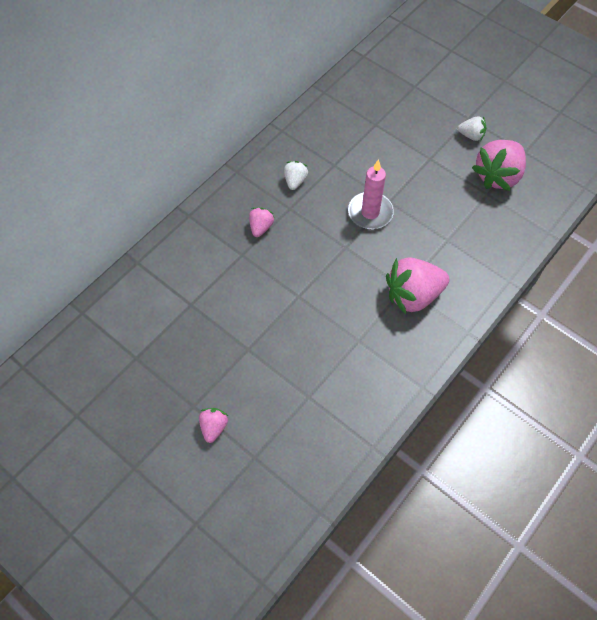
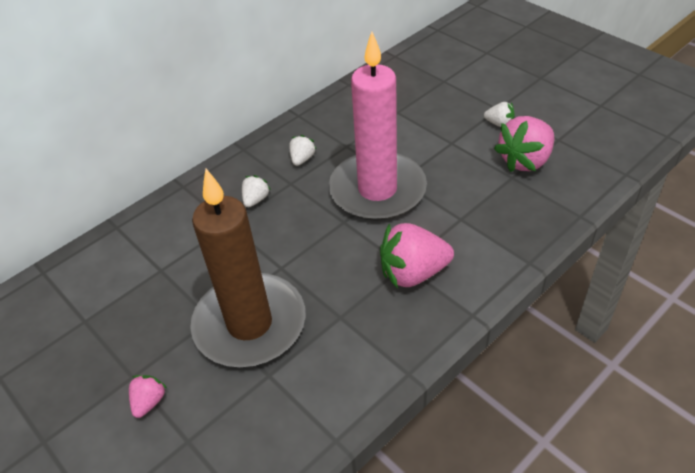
camera: 10 degrees right, 15 degrees down
pink strawberry [249,207,274,237] -> white strawberry [242,175,271,207]
pink candle [348,159,394,229] -> pink candle [329,32,427,221], size x1.93
none -> brown candle [190,169,306,367]

